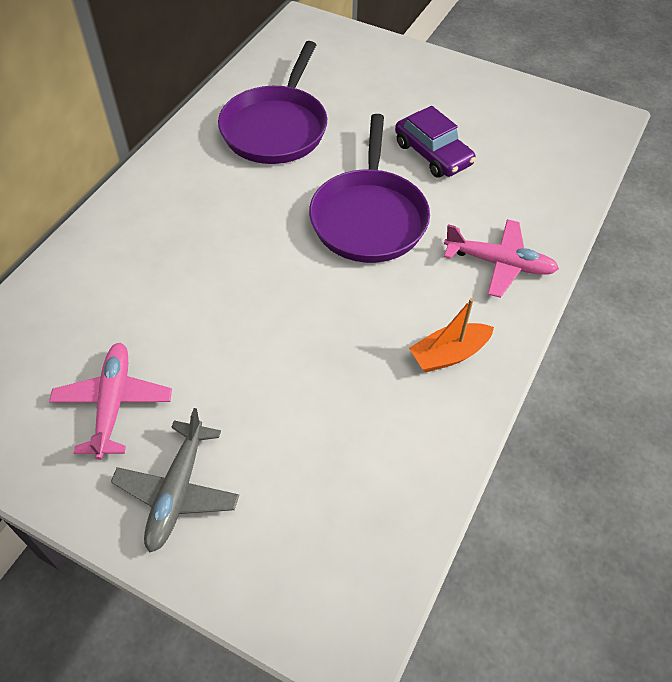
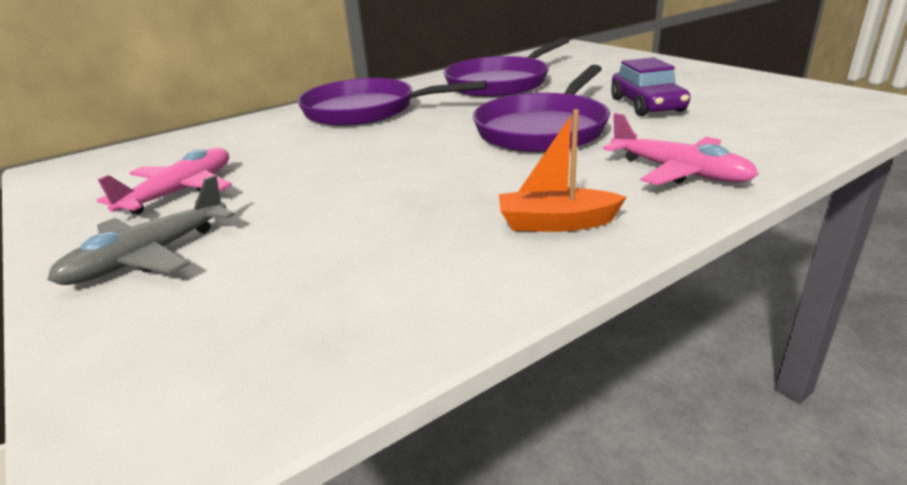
camera: 30 degrees right, 25 degrees down
none -> purple pan [297,78,487,126]

